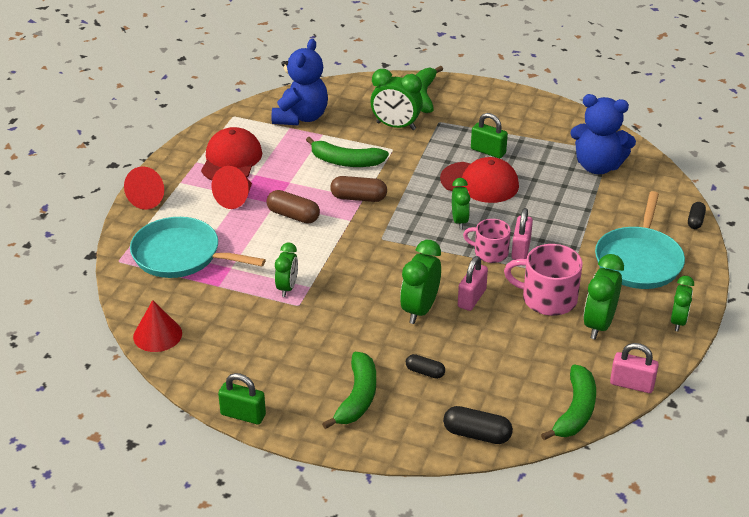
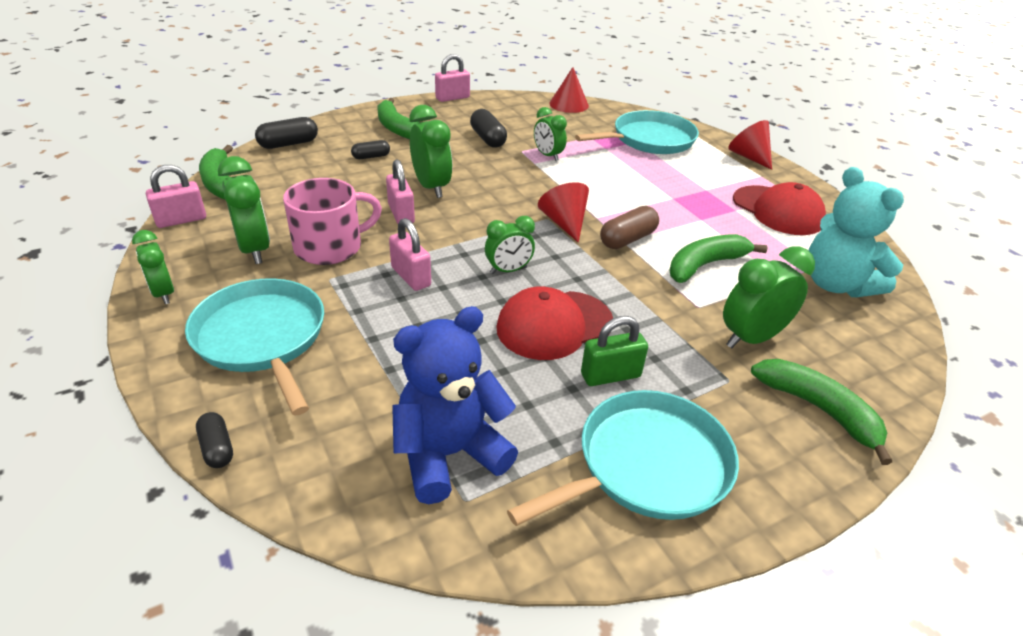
camera: 130 degrees right, 0 degrees up
red cone [212,166,252,209] -> red cone moved to [538,182,589,243]
green padlock [218,373,266,424] -> pink padlock [435,54,470,102]
brown capsule [266,190,320,224] -> none
blue teddy bear [271,39,328,125] -> turquoise teddy bear [809,167,904,297]
green clock [452,178,470,229] -> green clock turned 60 degrees counterclockwise [485,216,535,274]
pink mug [463,219,511,263] -> none
none -> black capsule [470,109,507,148]
none -> turquoise pan [507,390,739,526]

